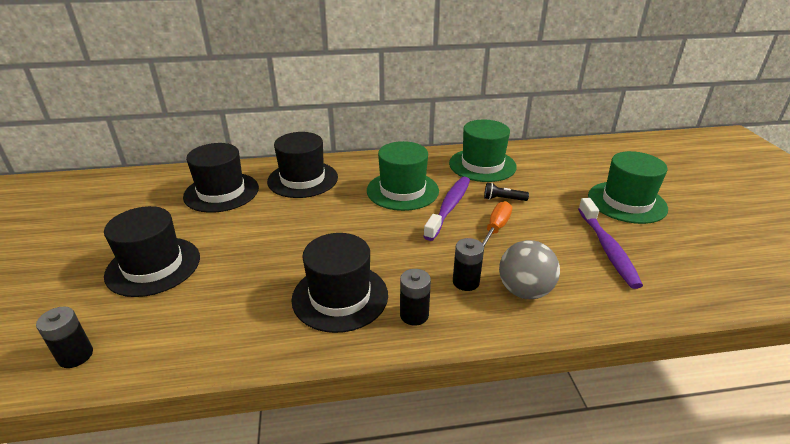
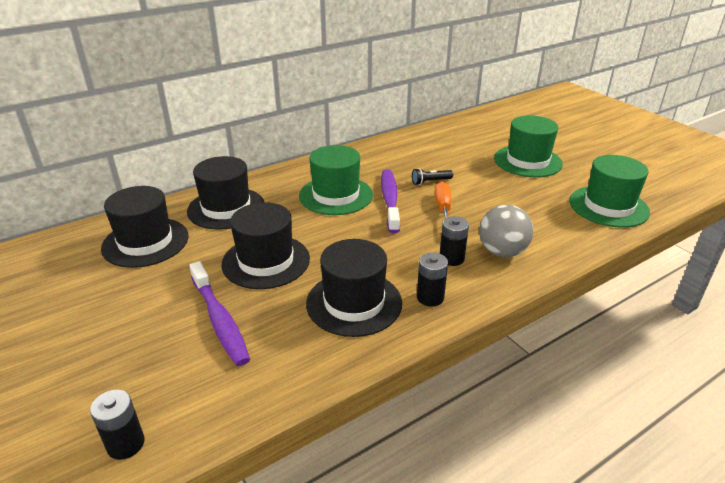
camera: 25 degrees left, 0 degrees up
black hat [104,206,200,297] -> black hat moved to [222,202,310,289]
green hat [449,120,517,182] -> green hat moved to [569,155,650,228]
purple toothbrush [578,198,643,289] -> purple toothbrush moved to [189,261,250,366]

